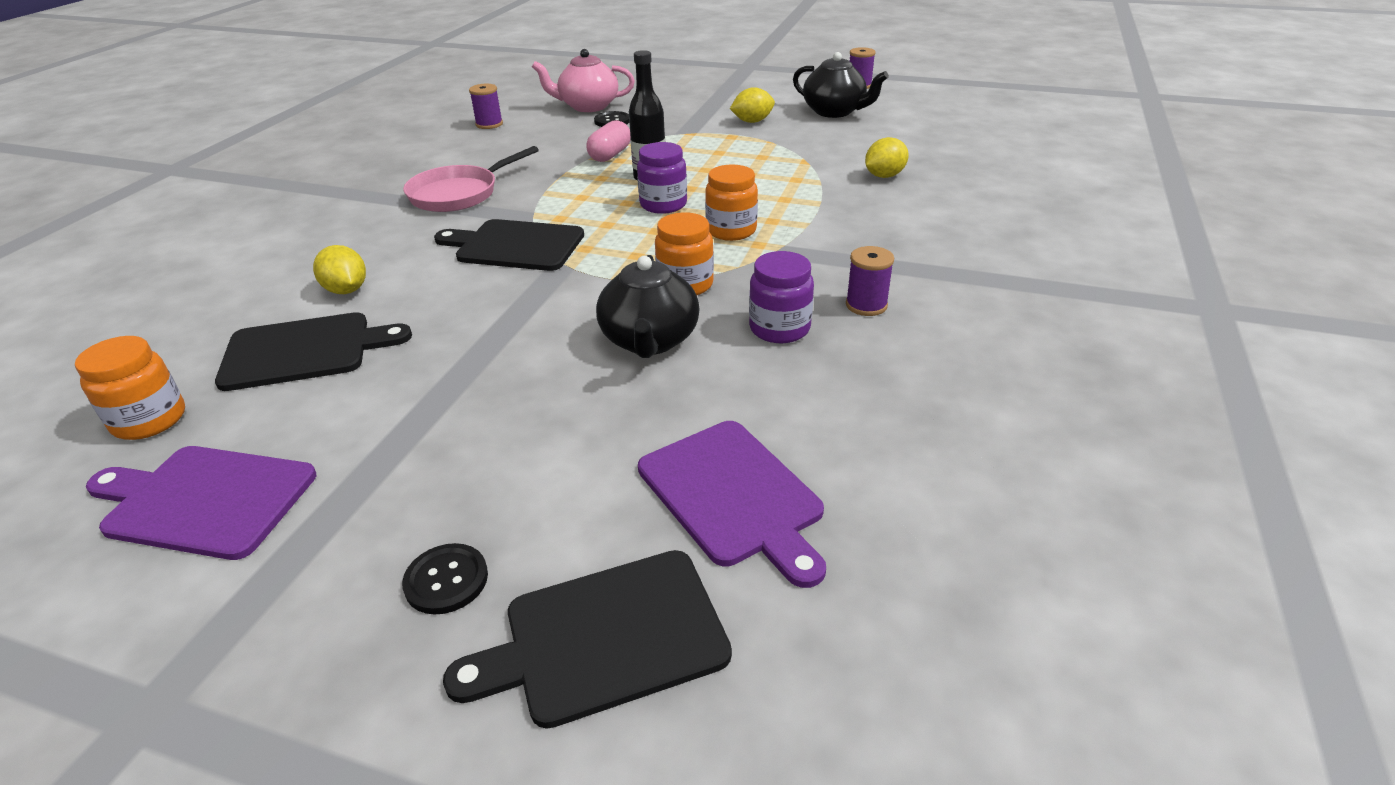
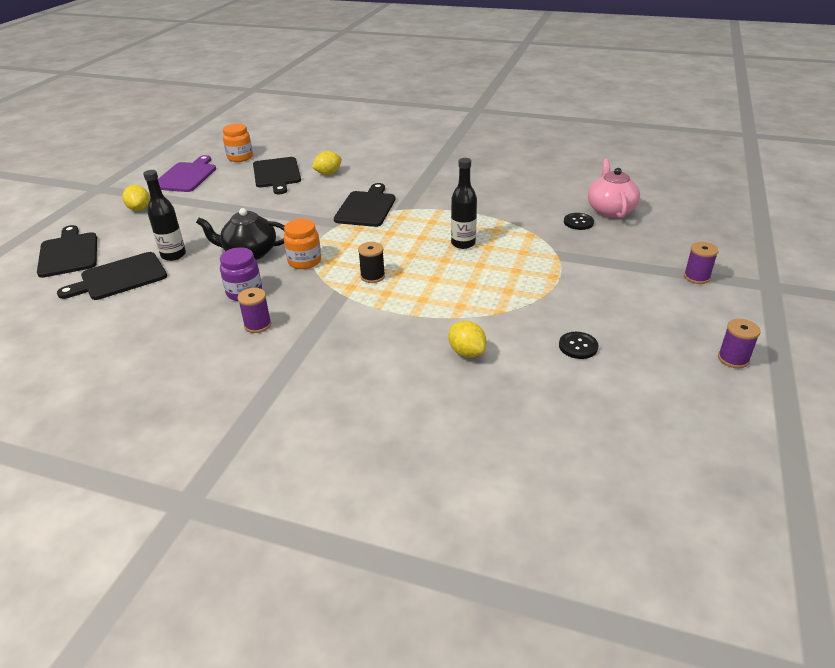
camera: 90 degrees right, 0 degrees up
black button [402,543,488,614] -> black button moved to [559,332,598,359]
pink pan [403,146,539,212] -> none
purple spool [469,84,503,129] -> purple spool moved to [684,242,719,284]
pink capsule [586,120,630,162] -> none
purple jar [637,142,687,214] -> none
purple cutting board [638,421,826,588] -> black cutting board [57,252,167,300]
orange jar [705,164,758,241] -> black spool [358,242,385,283]
yellow lemon [730,87,775,123] -> yellow lemon moved to [122,185,150,211]
black teapot [793,52,889,118] -> none
none -> black bottle [143,170,186,261]

